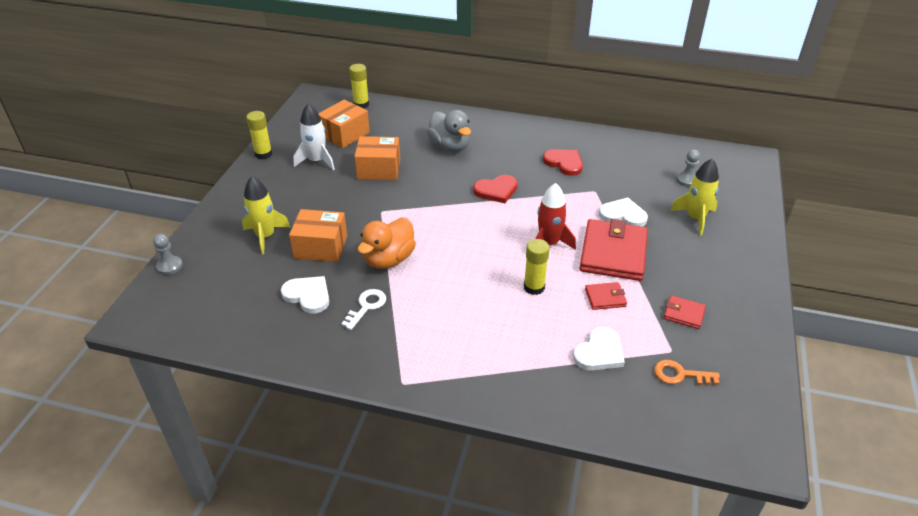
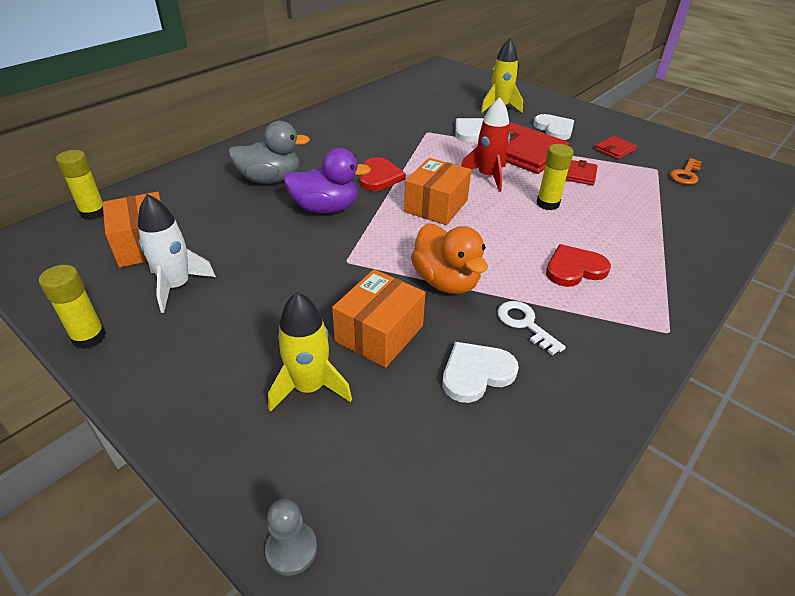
camera: 65 degrees left, 0 degrees up
orange box [354,136,400,180] -> orange box moved to [404,158,471,225]
red heart [543,149,583,176] -> red heart moved to [546,244,611,287]
white heart [573,327,625,371] -> white heart moved to [533,114,574,140]
grey pawn [676,150,700,187] -> none
none -> purple duck [284,148,371,214]

